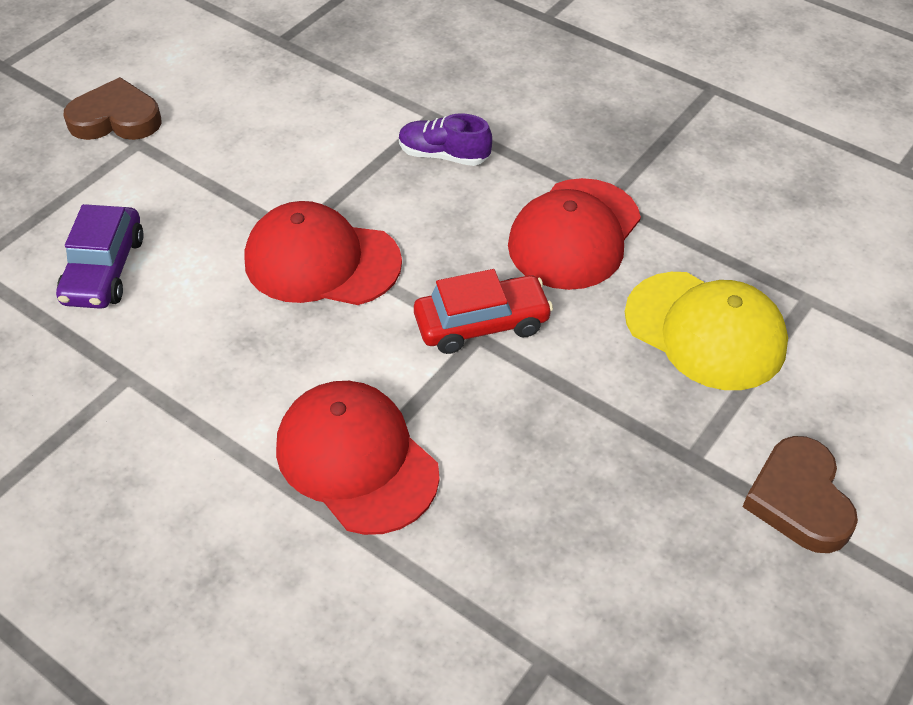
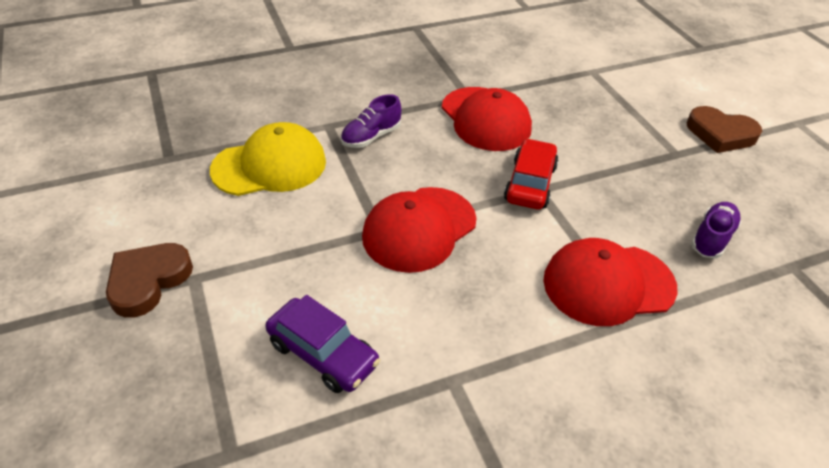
camera: 60 degrees left, 5 degrees down
yellow cap [625,272,788,390] -> yellow cap moved to [210,122,326,196]
none -> purple shoe [691,202,742,258]

